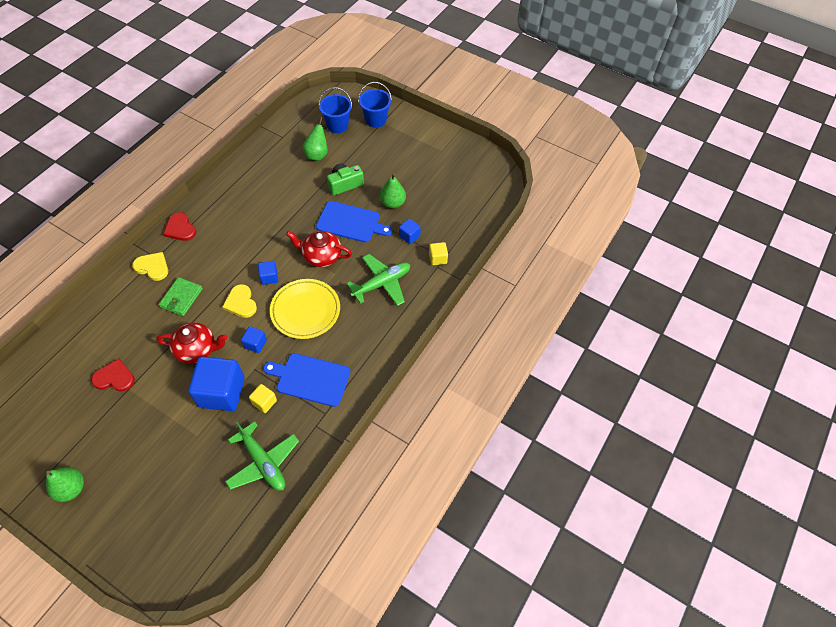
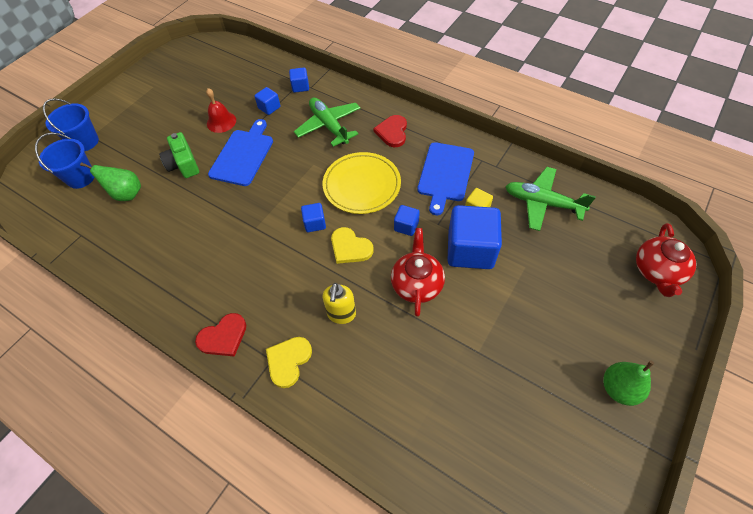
camera: 85 degrees left, 0 degrees up
red heart [91,358,135,392] -> red heart moved to [373,115,407,147]
green wallet [159,277,203,316] -> yellow soap dispenser [323,283,356,324]
yellow heart [222,284,257,318] -> yellow heart turned 60 degrees clockwise [331,227,374,264]
green plane [225,422,299,491] -> green plane turned 120 degrees counterclockwise [505,167,596,231]
red teapot [286,231,352,267] -> red teapot moved to [636,223,696,297]
green pear [380,173,406,208] -> red bell [206,88,236,133]
yellow cube [429,242,448,265] -> blue cube [289,67,309,93]

